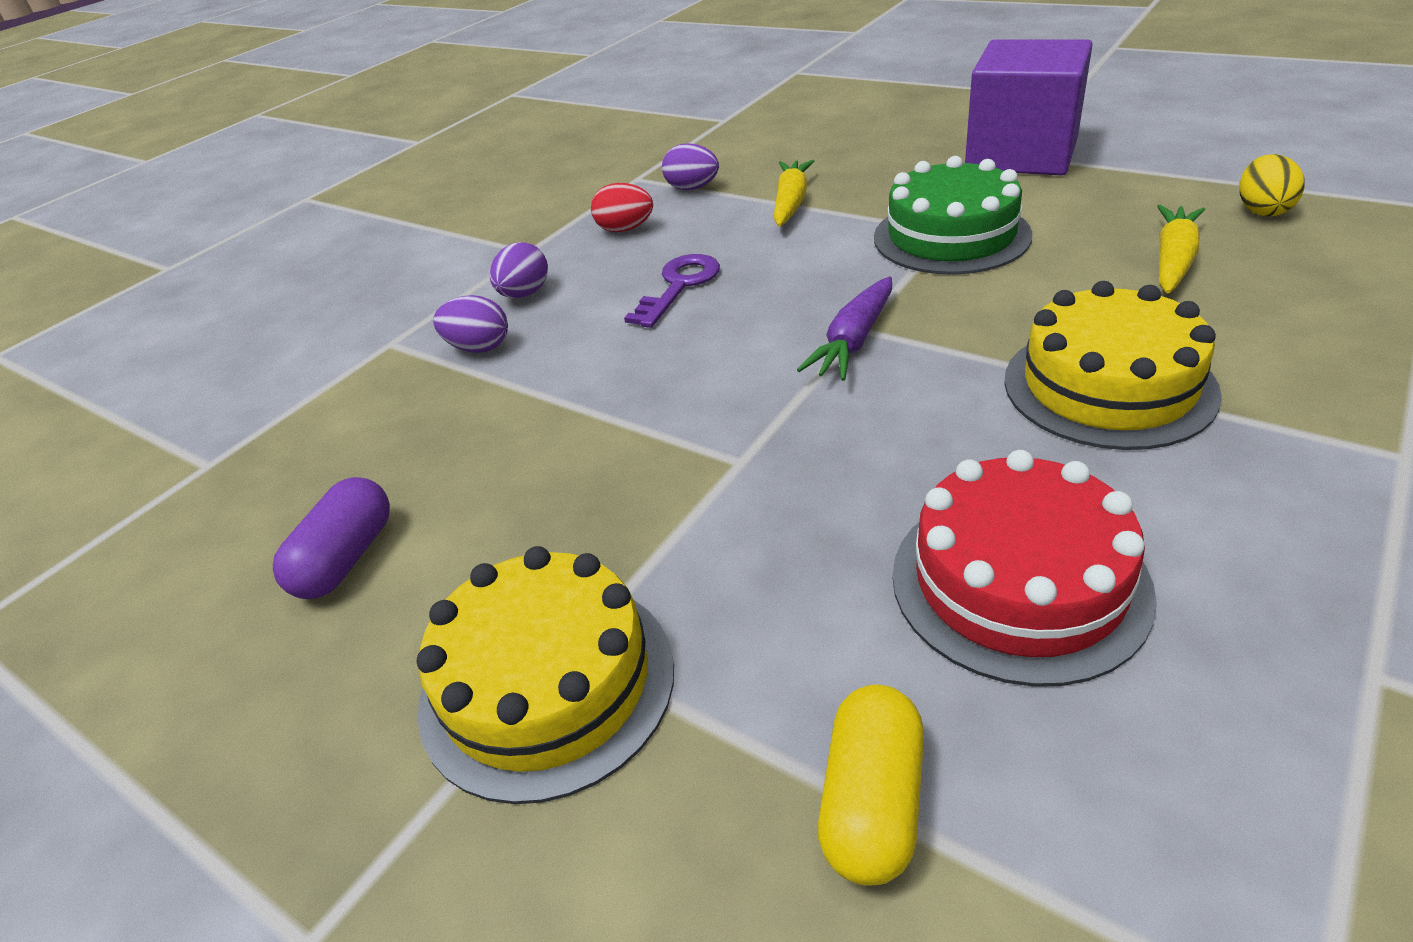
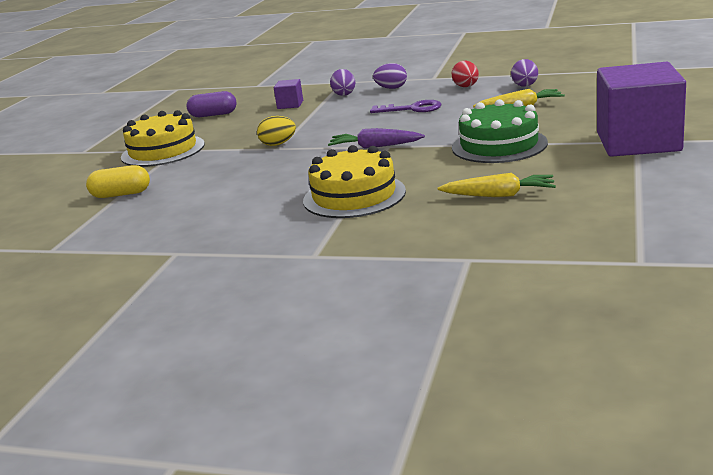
camera: 70 degrees right, 15 degrees down
red cake [892,450,1157,687] -> none
yellow egg [1239,154,1304,216] -> yellow egg moved to [257,116,296,146]
none -> purple cube [274,79,303,109]

